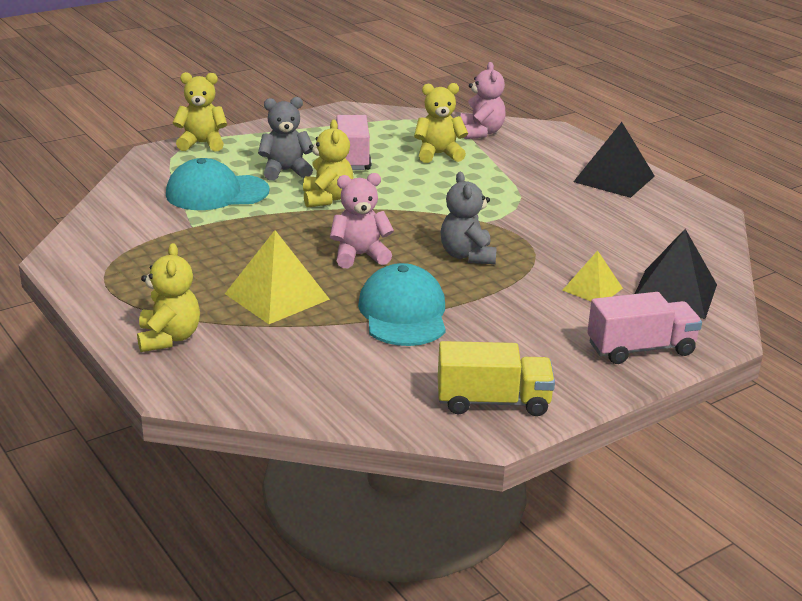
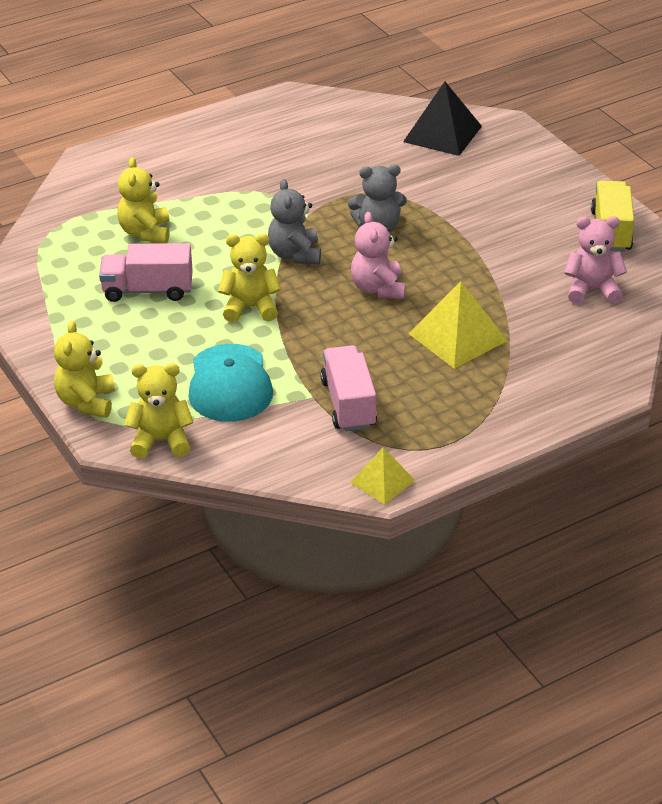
camera: 85 degrees left, 10 degrees up
yellow teddy bear [137,243,200,352] -> yellow teddy bear moved to [124,363,194,458]
grey teddy bear [258,97,313,181] -> grey teddy bear moved to [268,179,321,264]
turquoise cap [358,263,446,346] -> none
pink teddy bear [460,62,506,139] -> pink teddy bear moved to [564,216,627,304]
yellow pyramid [562,250,623,301] -> yellow pyramid moved to [350,447,416,504]
black pyramid [574,122,655,198] -> none
pink truck [587,292,702,364] -> pink truck moved to [320,345,377,432]

